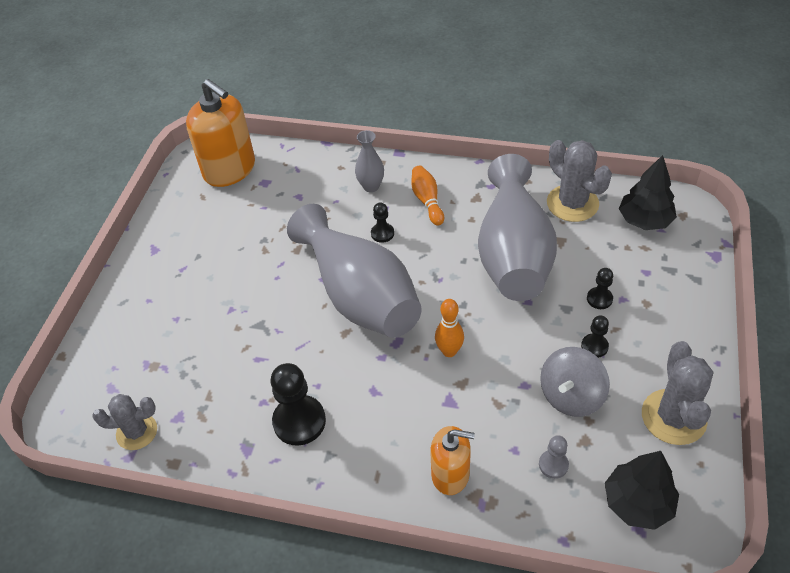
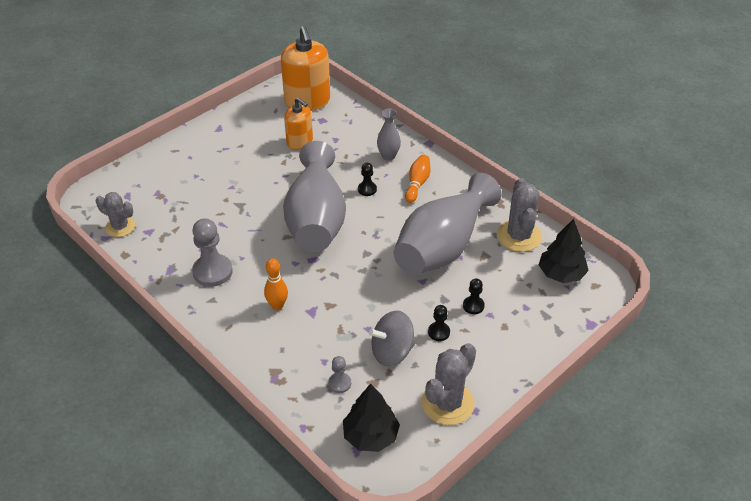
camera: 30 degrees right, 5 degrees down
black pawn [270,363,326,446] -> grey pawn [192,218,233,287]
orange soap dispenser [430,426,475,495] -> orange soap dispenser moved to [284,97,313,150]
orange bowling pin [435,299,464,357] -> orange bowling pin moved to [264,258,288,310]

